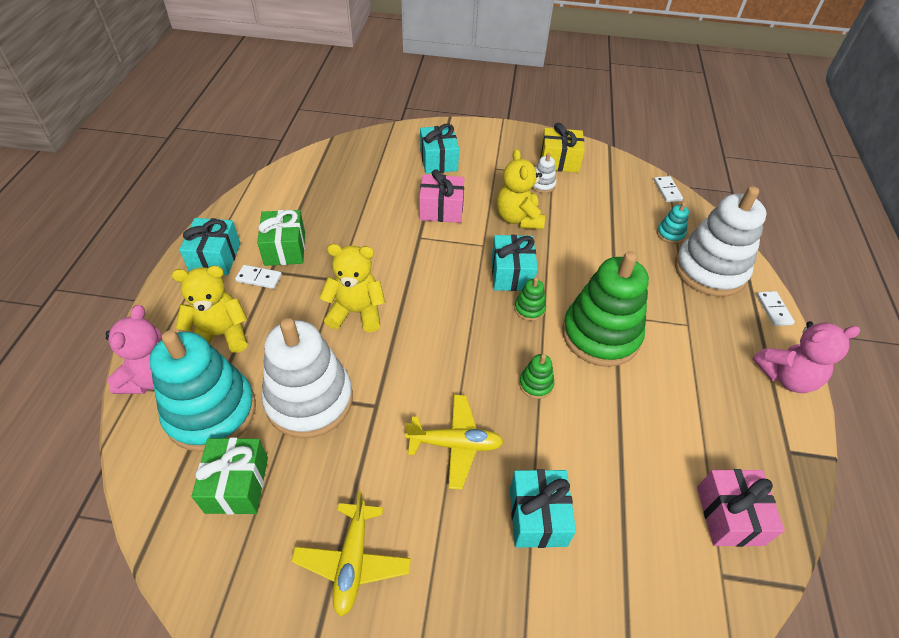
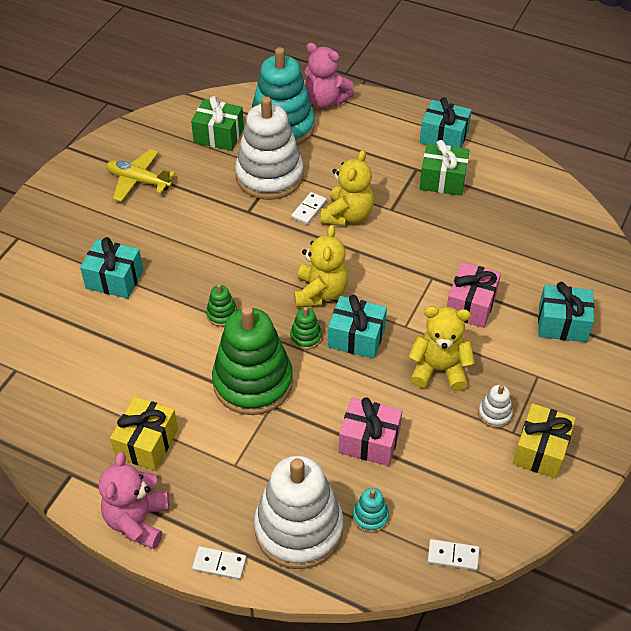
camera: 110 degrees right, 0 degrees up
yellow teddy bear [172,266,248,353] -> yellow teddy bear moved to [294,225,348,308]
white domino [235,265,282,289] -> white domino moved to [291,192,327,224]
yellow plane [405,395,504,490] -> none
pink gift [697,469,785,547] -> pink gift moved to [339,397,402,466]
none -> yellow gift [110,396,178,471]

